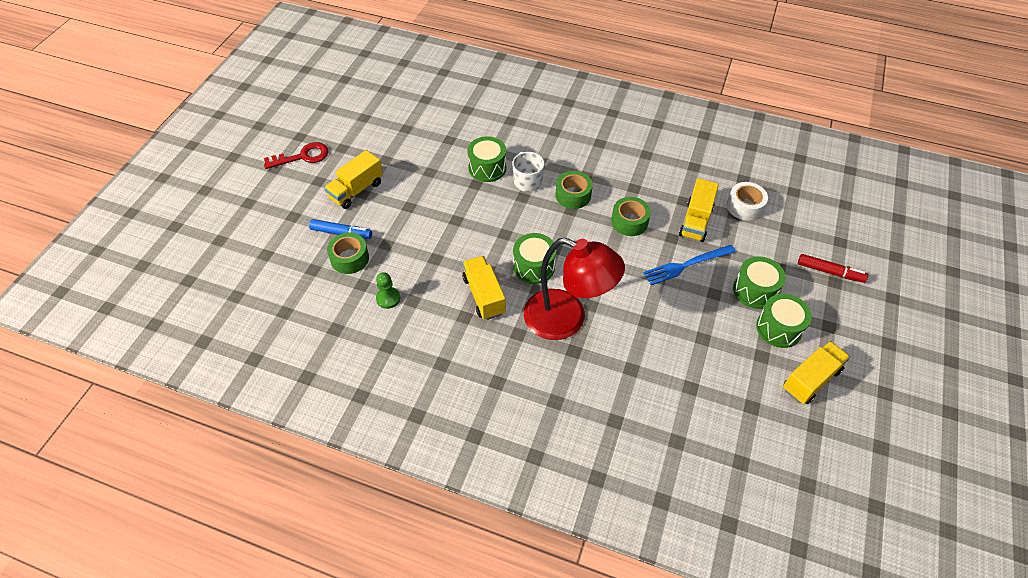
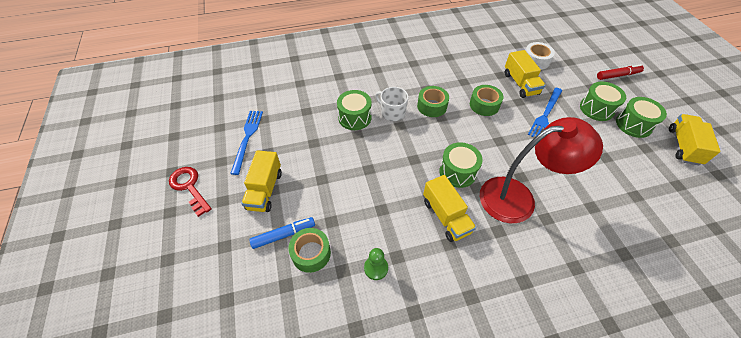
camera: 35 degrees left, 0 degrees up
red key [264,142,329,169] -> red key turned 75 degrees counterclockwise [169,167,212,217]
yellow truck [462,256,506,320] -> yellow truck turned 150 degrees counterclockwise [423,175,476,242]
none -> blue fork [230,111,263,175]

